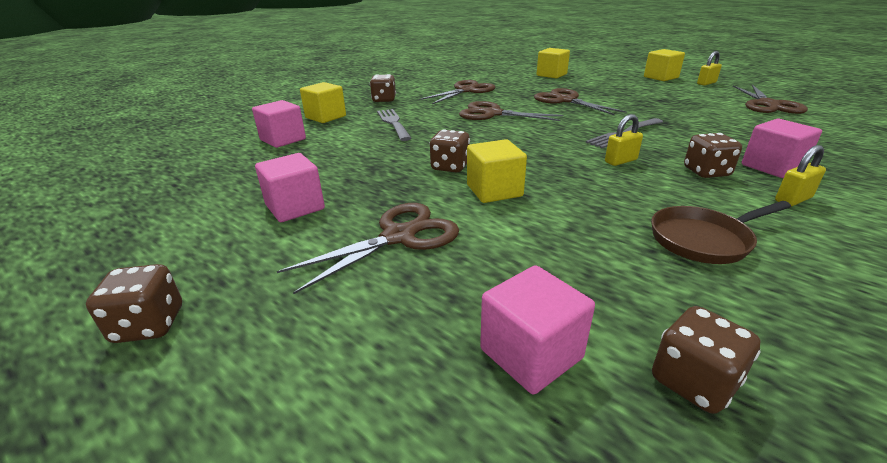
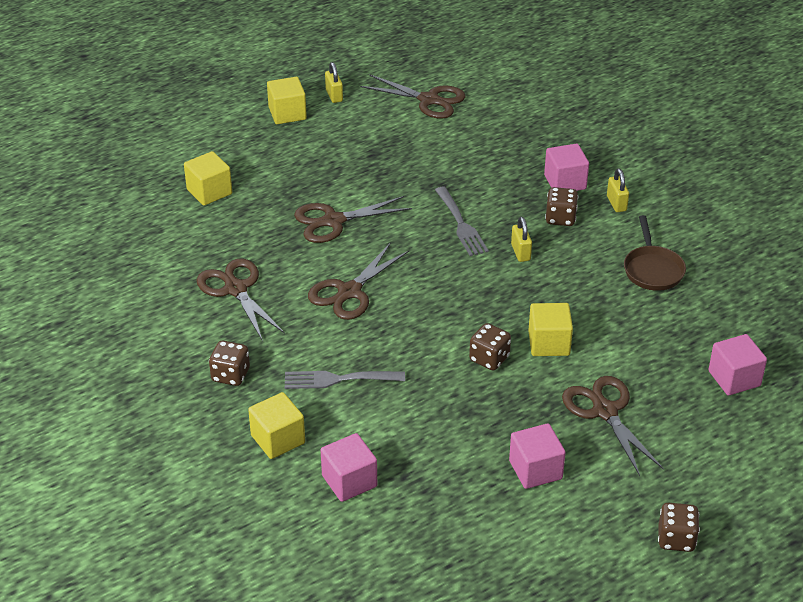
camera: 75 degrees left, 10 degrees up
brown dice [652,306,761,414] -> none

